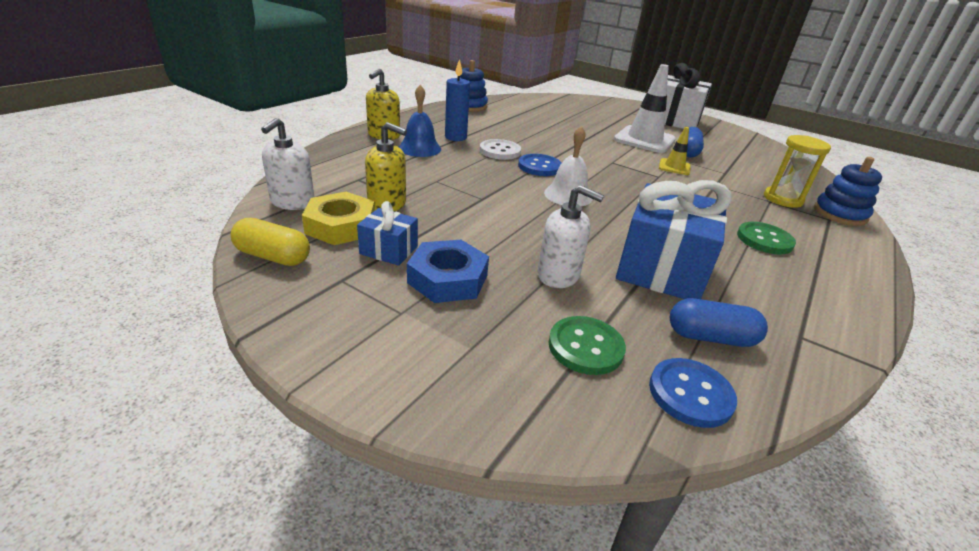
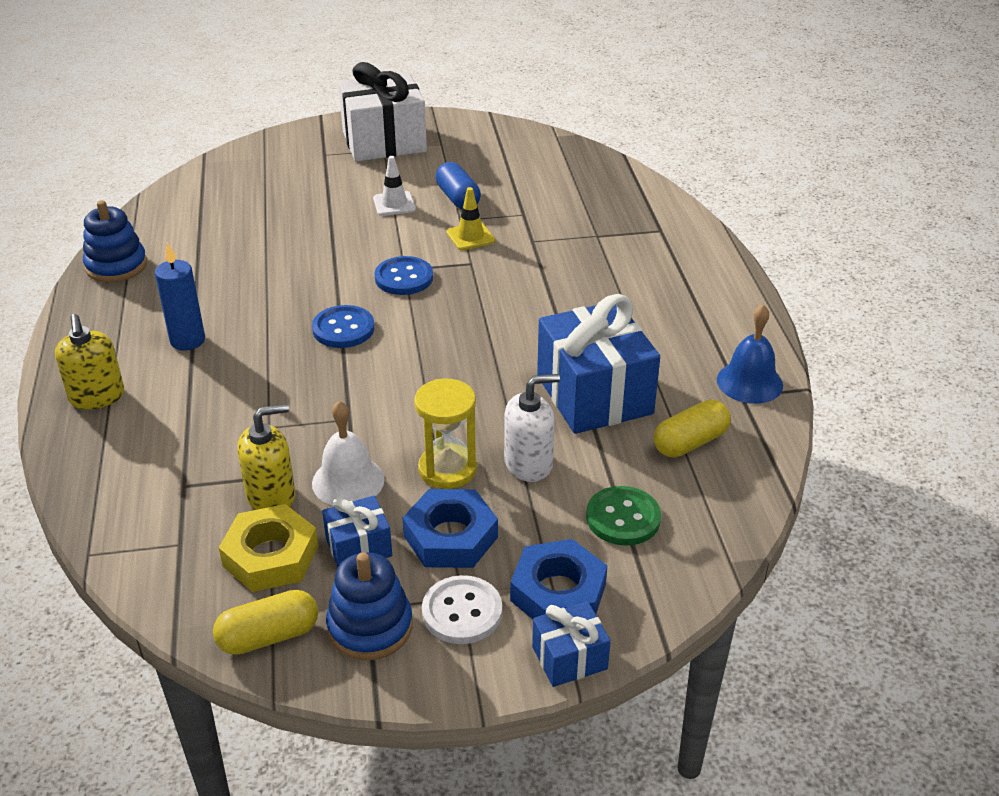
camera: 40 degrees left, 5 degrees up
white soap dispenser [261,118,314,210] -> none
blue bell [399,85,441,157] -> blue bell moved to [717,304,783,404]
white button [480,139,521,160] -> white button moved to [422,575,502,644]
white bell [544,126,592,206] -> white bell moved to [312,401,385,505]
white traffic cone [614,64,676,153] -> white traffic cone [373,156,416,216], size x0.51
blue button [649,358,737,428] -> blue button moved to [374,256,433,295]
blue capsule [670,298,768,347] -> yellow capsule [654,400,731,457]
green button [737,222,796,255] -> none
yellow hourglass [764,135,831,208] -> yellow hourglass moved to [414,379,477,489]
blue stacking toy [814,157,882,226] -> blue stacking toy moved to [326,552,413,660]
none -> blue nut [510,539,607,619]
none -> blue gift [532,601,611,687]

